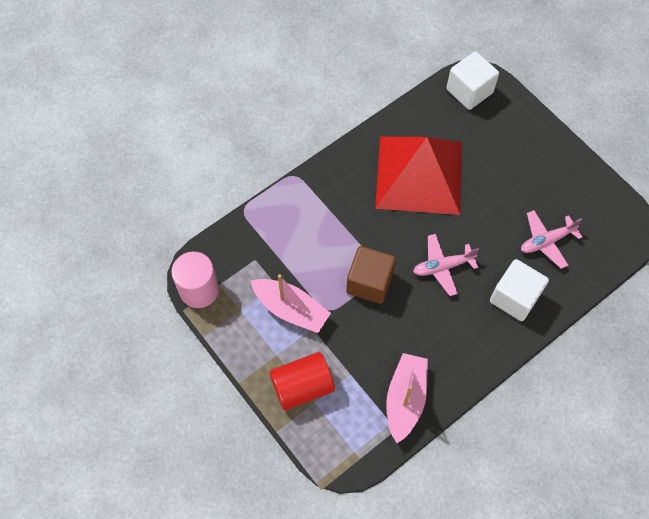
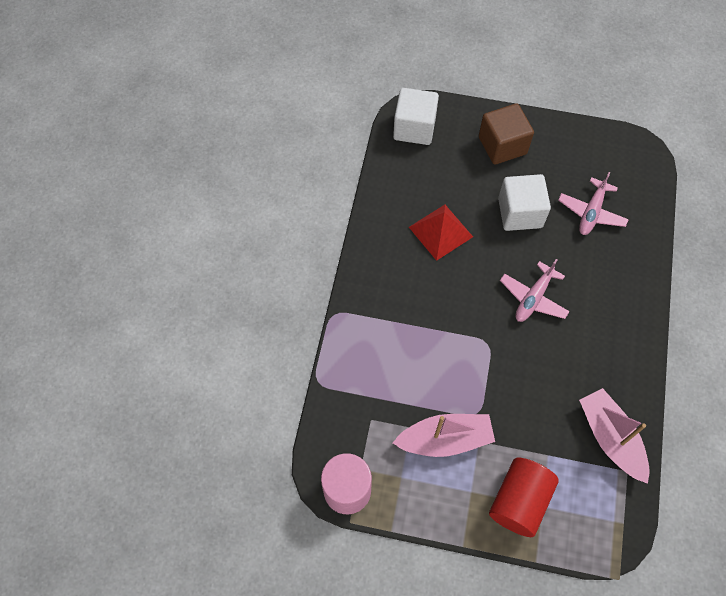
camera: 40 degrees left, 0 degrees up
brown cube [346,246,396,304] -> brown cube moved to [479,103,534,165]
red pyramid [375,137,462,215] -> red pyramid [409,205,473,261], size x0.50
white cube [490,259,549,321] -> white cube moved to [498,174,551,231]

